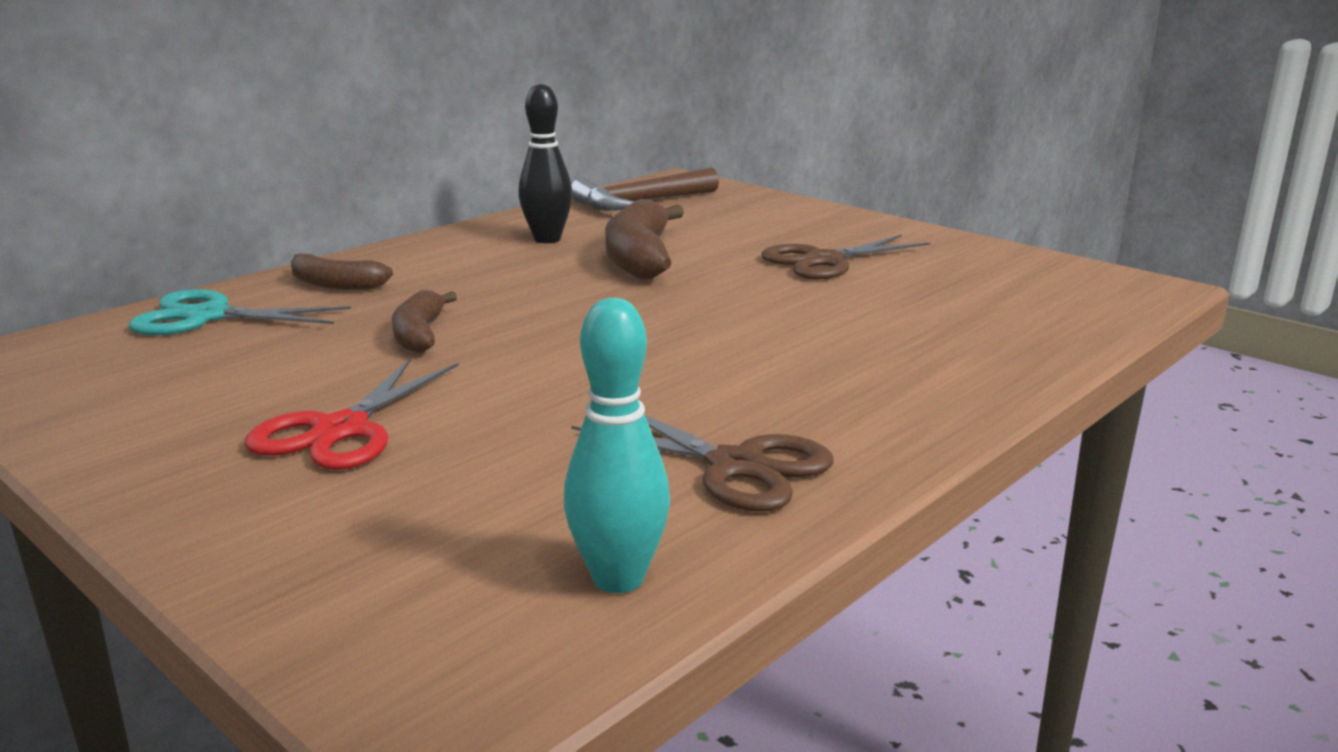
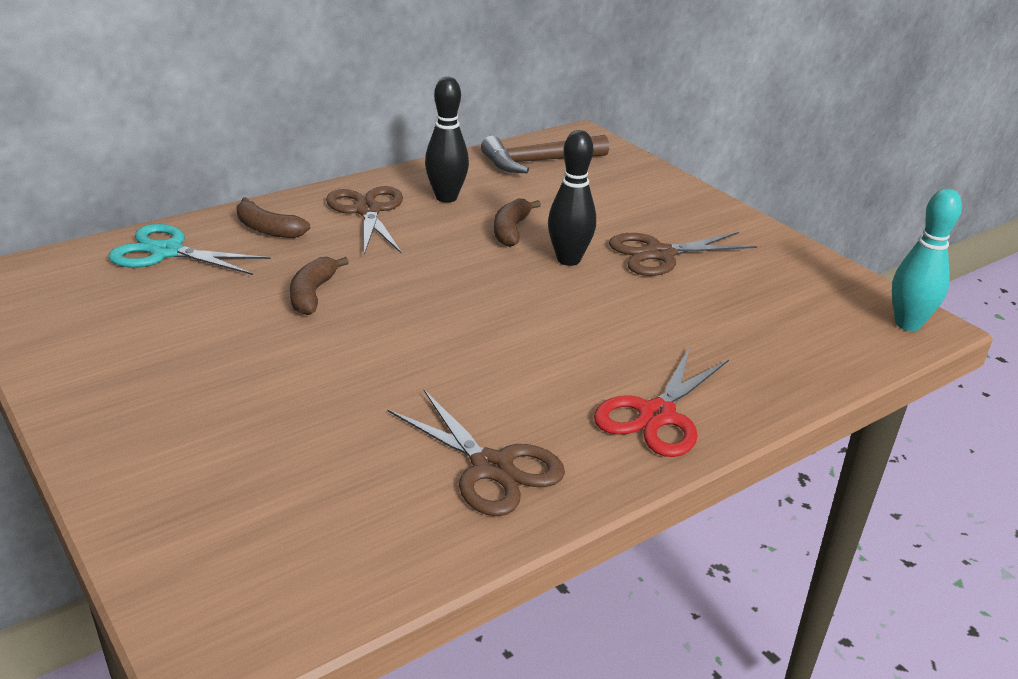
camera: 10 degrees right, 10 degrees up
red scissors [245,358,459,470] -> red scissors moved to [594,347,729,457]
turquoise bowling pin [564,298,670,593] -> turquoise bowling pin moved to [892,189,962,331]
brown banana [605,199,684,280] -> brown banana [494,198,541,247], size x0.60
none -> brown scissors [326,186,403,255]
none -> black bowling pin [548,130,596,266]

